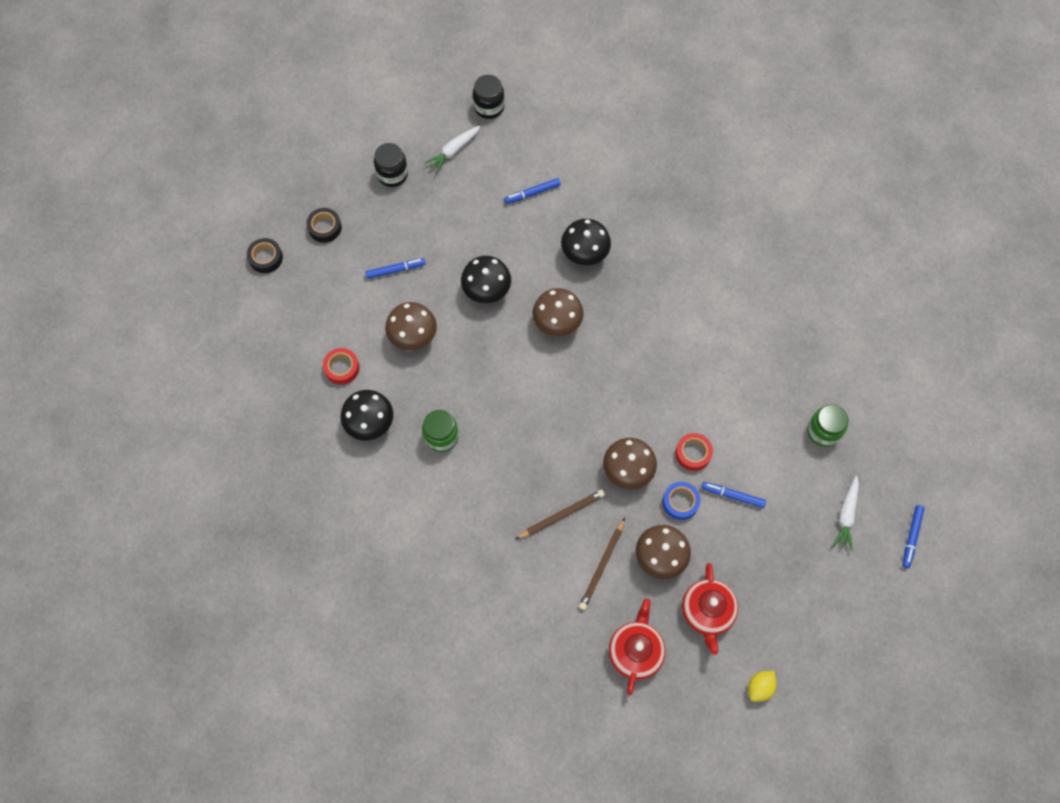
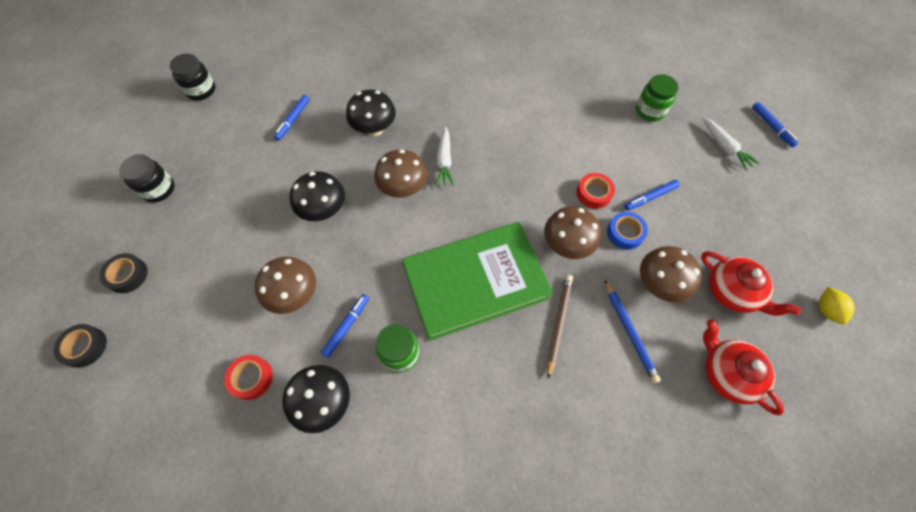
camera: 45 degrees left, 5 degrees down
blue marker [365,258,425,279] -> blue marker moved to [321,294,369,358]
white carrot [425,126,481,173] -> white carrot moved to [435,127,454,186]
brown pencil [579,518,625,610] -> blue pencil [605,280,661,383]
none -> green book [402,222,553,341]

